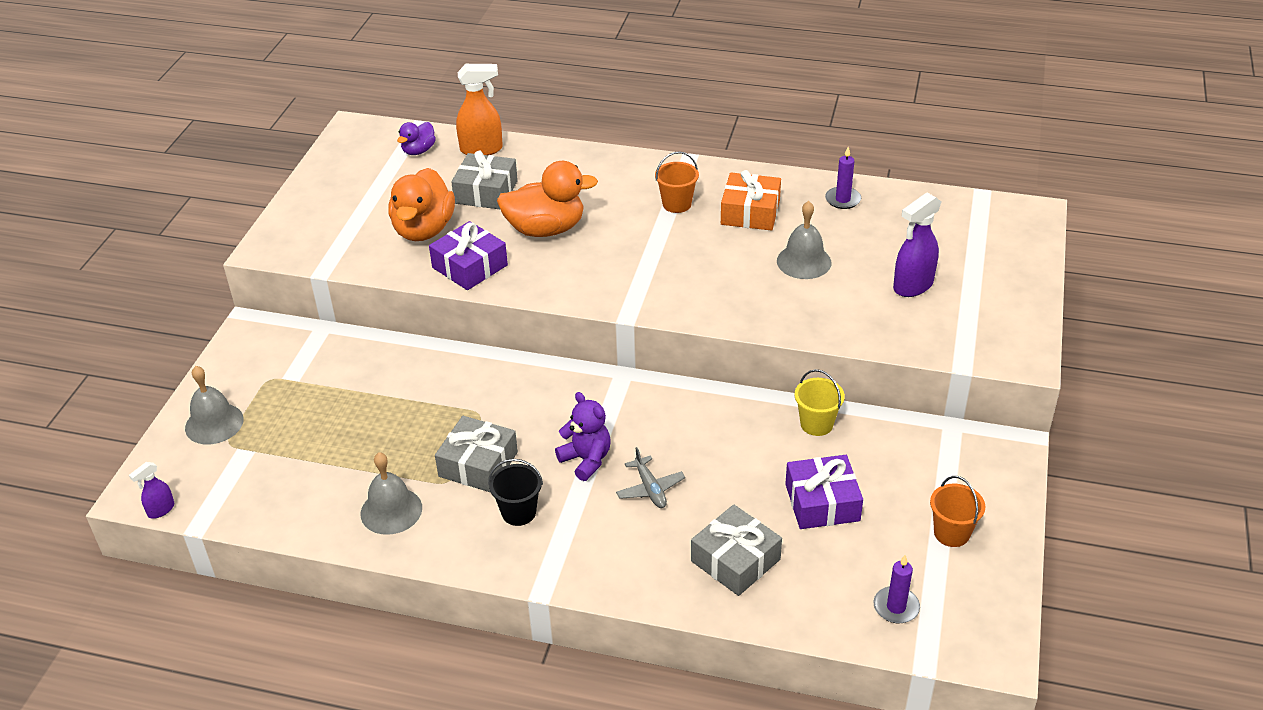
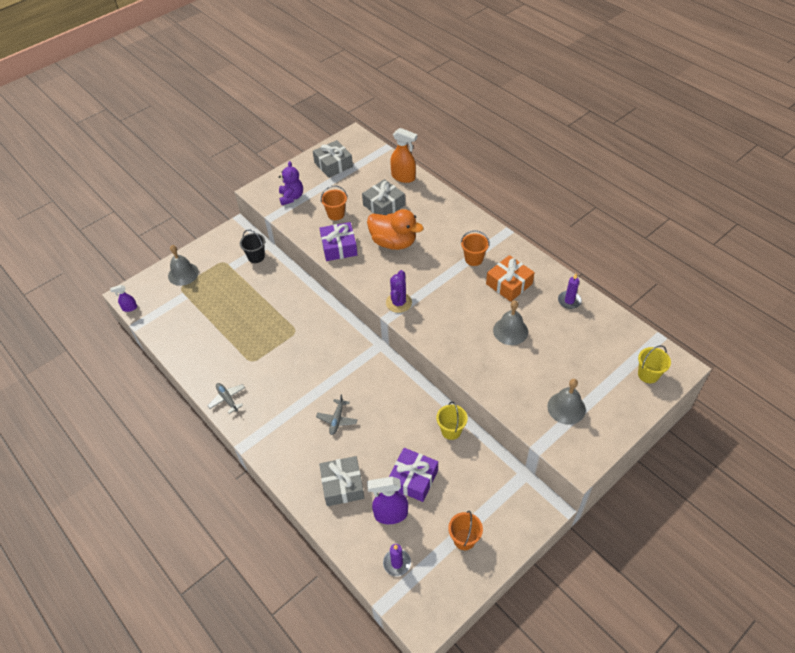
camera: 35 degrees right, 10 degrees up
grey bell [361,452,422,535] -> grey bell moved to [547,379,586,425]
orange duck [389,168,455,241] -> orange bucket [321,185,347,220]
purple duck [397,122,436,155] -> none
grey gift [435,416,518,492] -> grey gift moved to [313,140,353,178]
black bucket [488,459,543,526] -> black bucket moved to [240,230,265,263]
purple teddy bear [555,392,611,481] -> purple teddy bear moved to [279,161,303,205]
purple spray bottle [893,193,941,297] -> purple spray bottle moved to [367,476,408,524]
none -> grey plane [207,383,245,414]
none -> purple cactus [386,270,412,313]
none -> yellow bucket [638,345,671,383]

